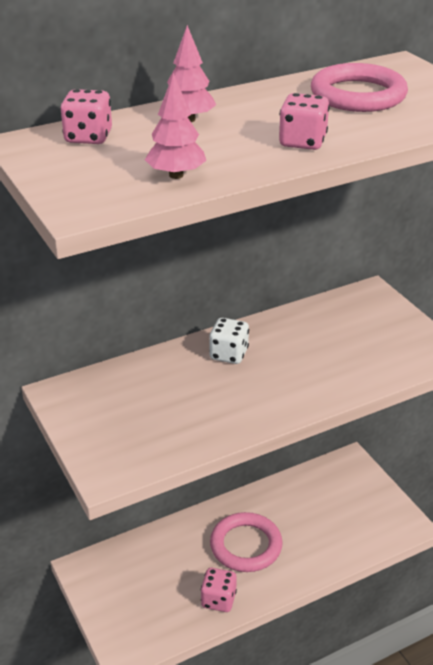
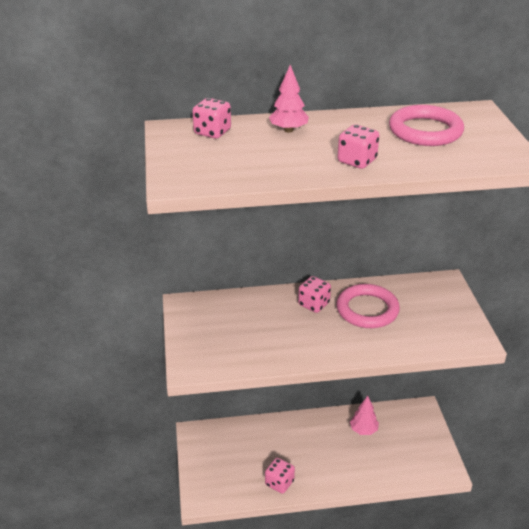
camera: 20 degrees right, 0 degrees up
pink tree [145,73,206,179] -> pink tree moved to [350,396,379,435]
white dice [209,318,249,364] -> pink dice [298,276,331,313]
pink ring [210,512,283,572] -> pink ring moved to [336,284,400,328]

